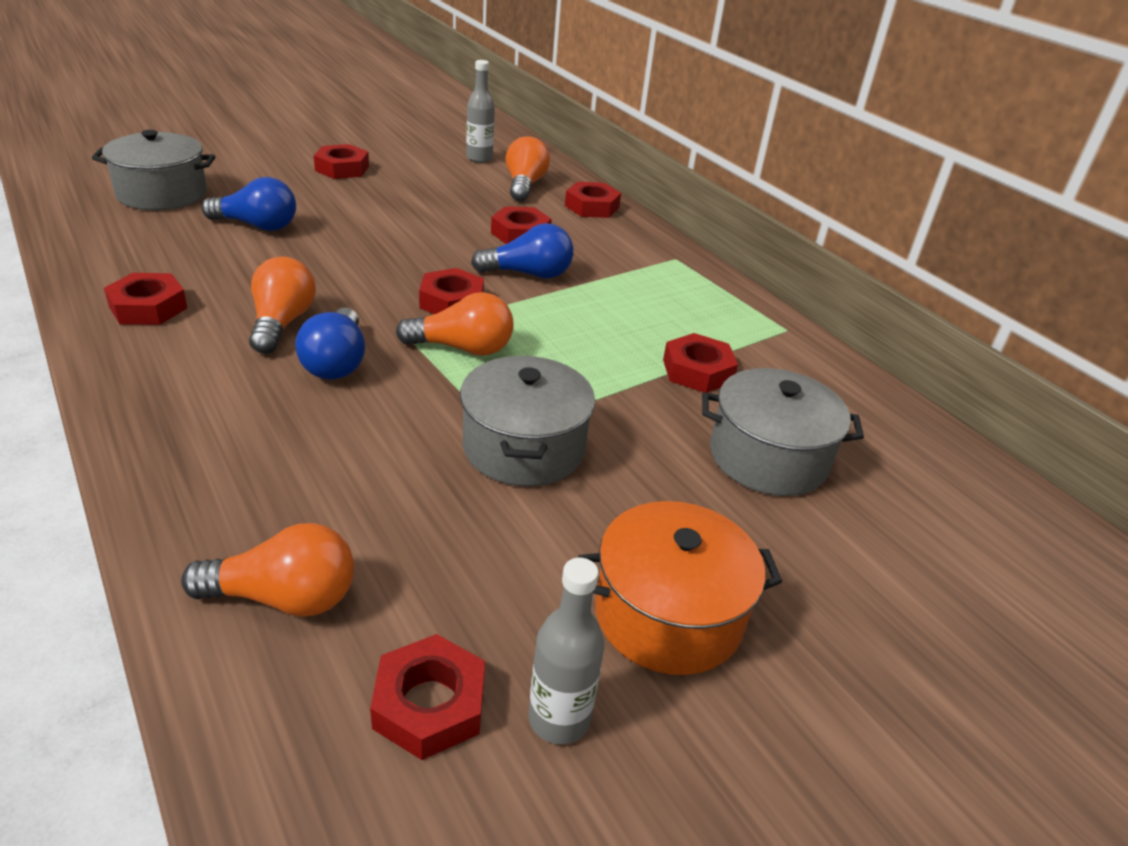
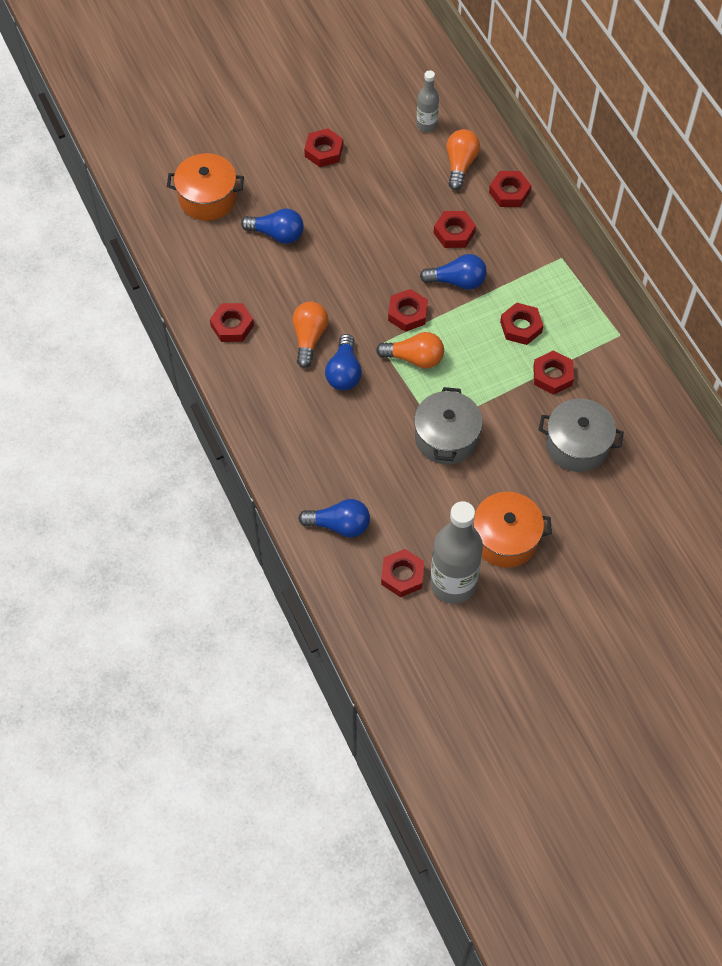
camera: 10 degrees right, 25 degrees up
grey pot [92,130,215,210] -> orange pot [167,153,244,221]
orange light bulb [181,523,354,617] -> blue light bulb [298,499,370,538]
grey bottle [528,558,604,744] -> grey bottle [430,501,483,604], size x1.89
none -> red nut [500,303,543,345]

